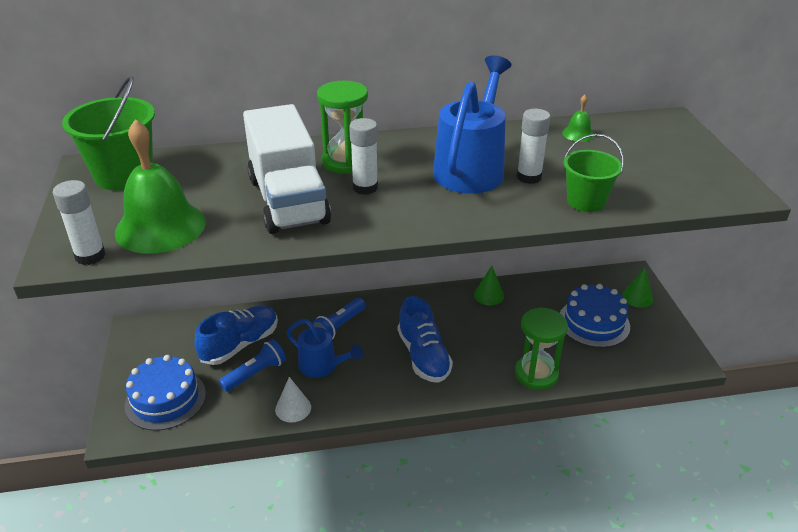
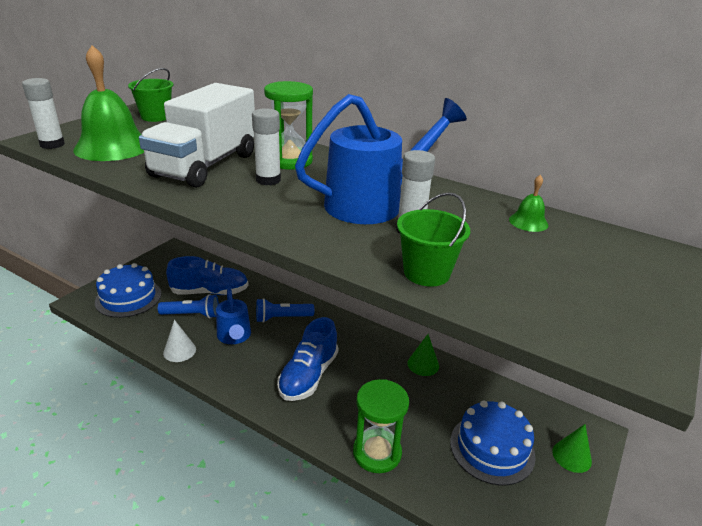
camera: 40 degrees right, 5 degrees down
green bucket [62,75,155,190] -> green bucket [128,68,173,122], size x0.63

